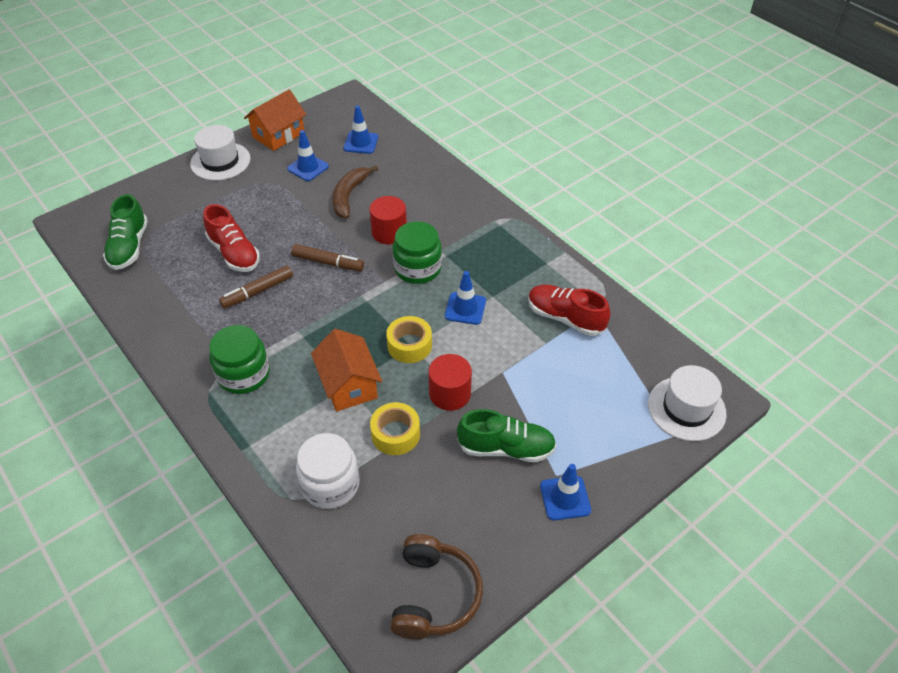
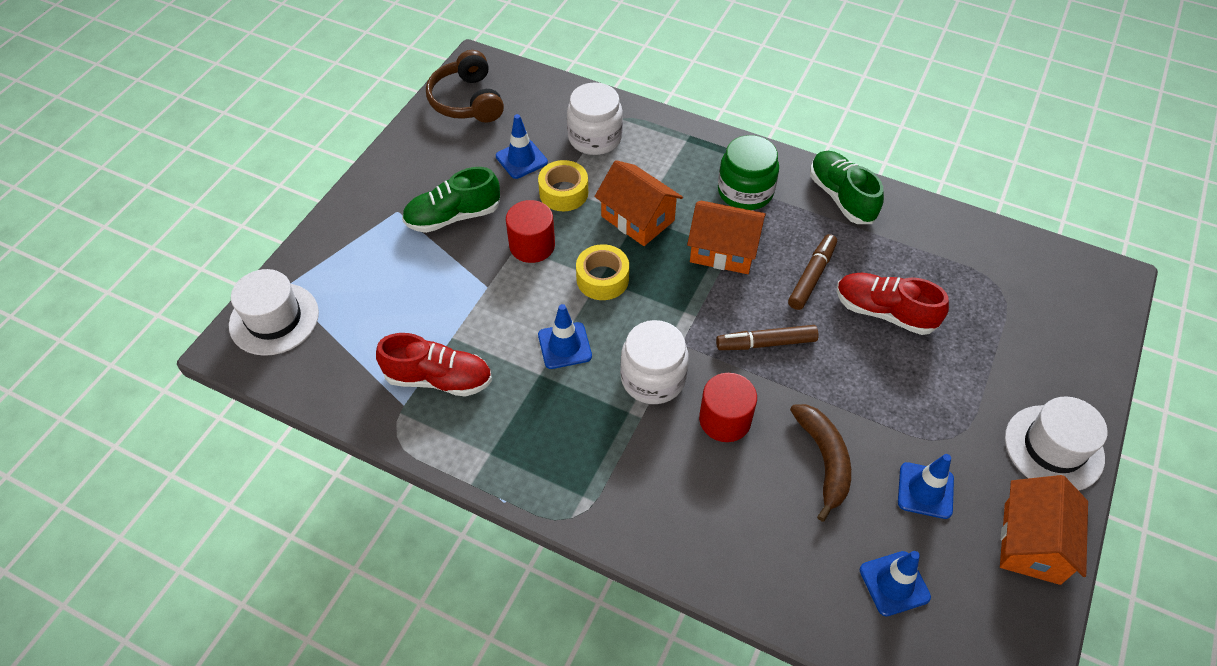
camera: 155 degrees right, 5 degrees up
green shoe [103,194,148,270] -> green shoe moved to [810,151,884,224]
green jar [393,221,442,284] -> white jar [620,320,689,404]
blue traffic cone [540,464,591,521] -> blue traffic cone moved to [496,114,548,179]
none -> orange house [687,200,766,274]

